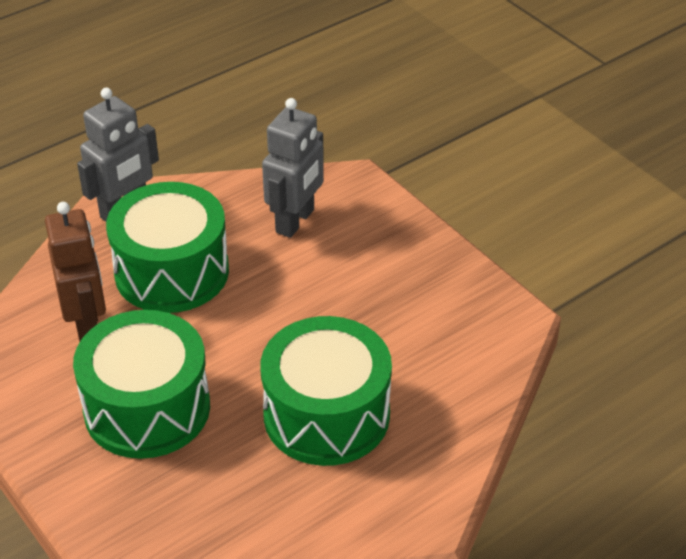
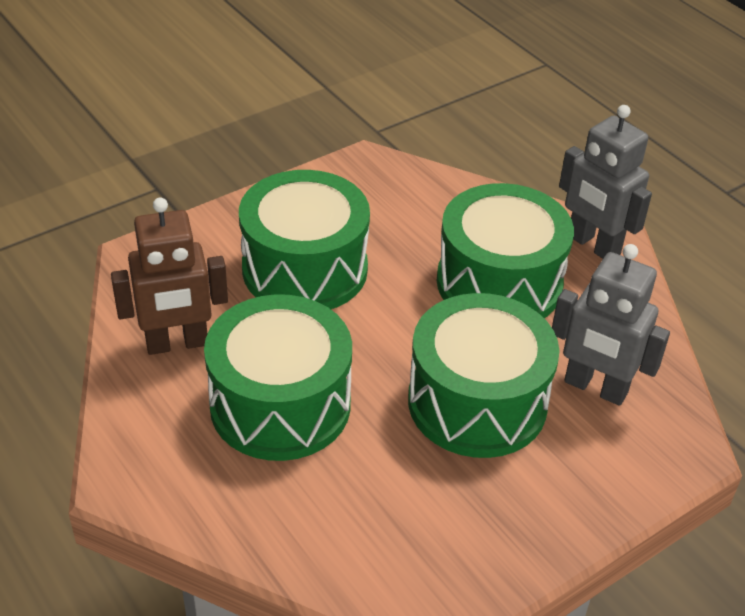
camera: 90 degrees right, 0 degrees up
brown robot [45,202,106,342] -> brown robot moved to [111,198,228,355]
none -> green drum [408,293,559,458]

